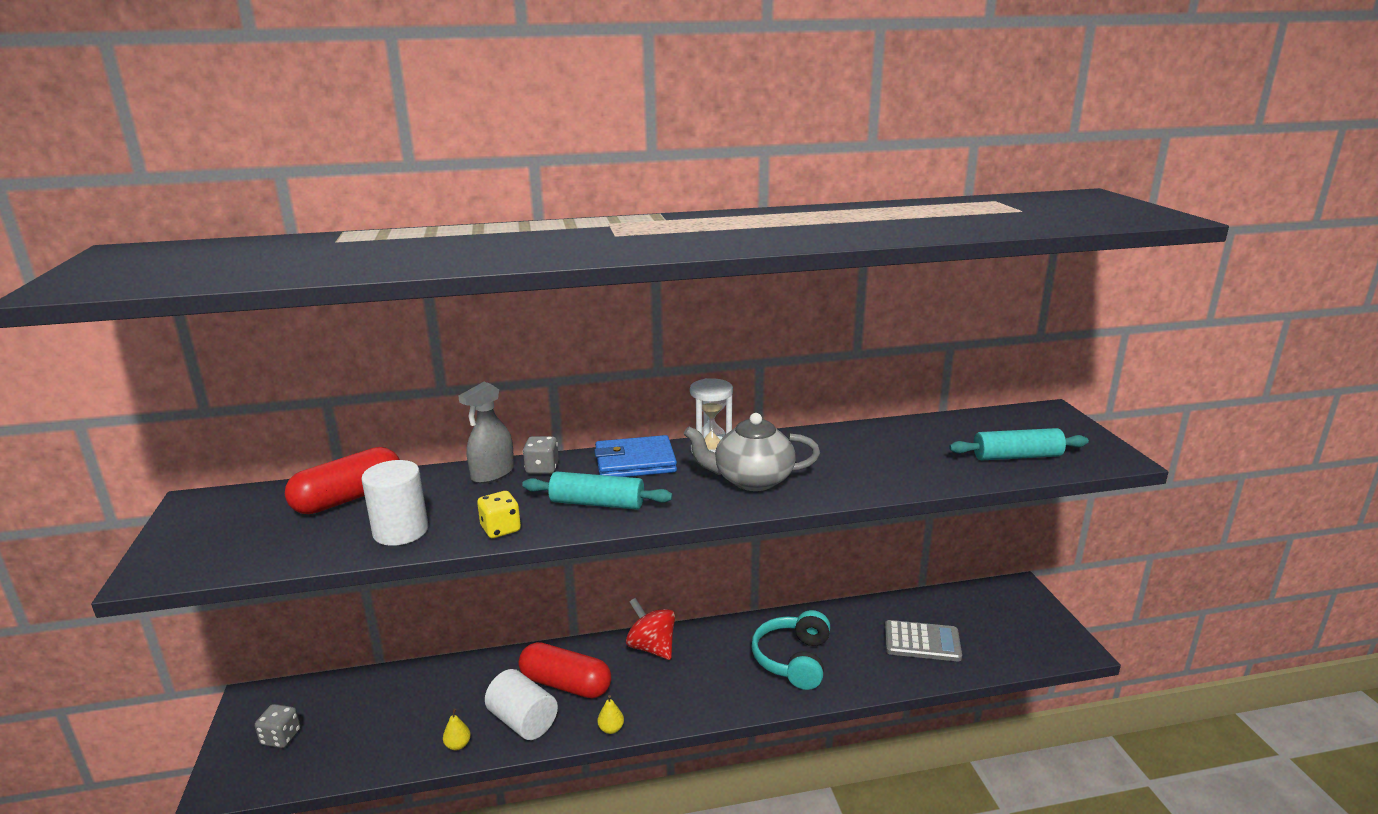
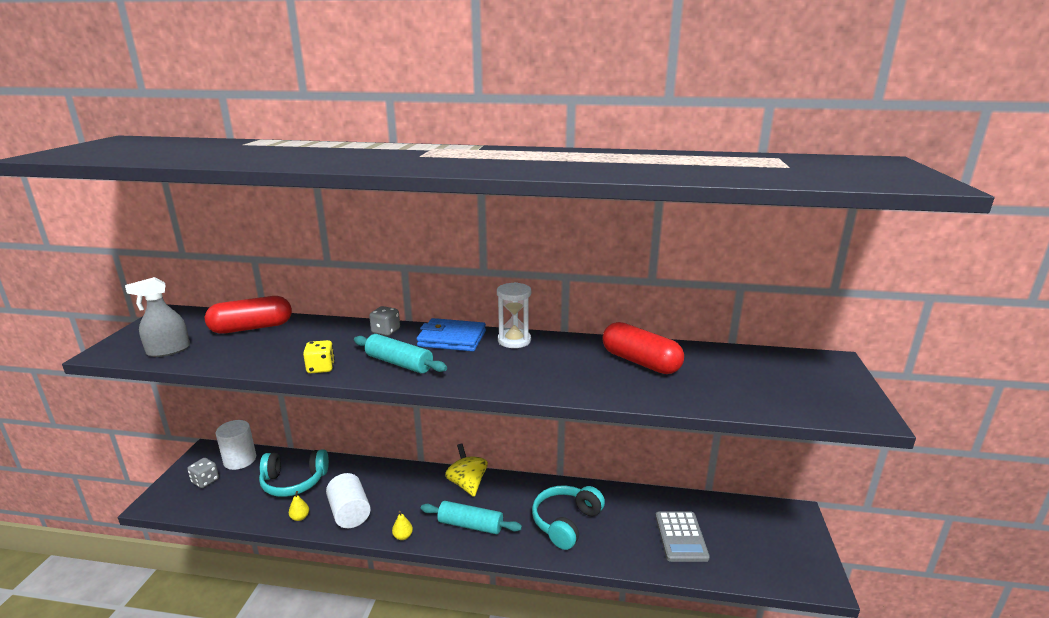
camera: 20 degrees right, 0 degrees up
white cylinder [361,460,428,546] -> white cylinder moved to [215,420,256,470]
grey spray bottle [458,382,514,484] -> grey spray bottle moved to [125,277,190,357]
red capsule [519,642,611,698] -> red capsule moved to [602,322,684,374]
red spinning top [626,598,675,660] -> yellow spinning top [445,444,488,497]
grey teapot [684,413,820,491] -> none
grey calculator [885,620,962,662] -> grey calculator turned 60 degrees clockwise [655,511,710,562]
turquoise rolling pin [949,428,1089,460] -> turquoise rolling pin moved to [421,501,522,534]
none -> turquoise headphones [259,449,329,497]

